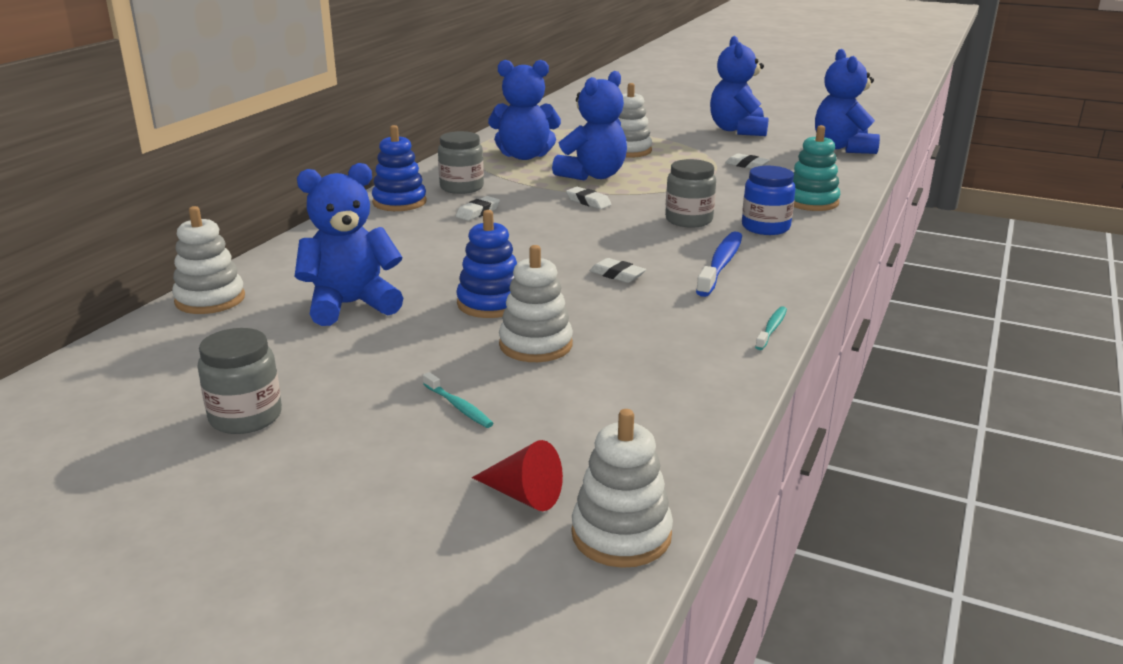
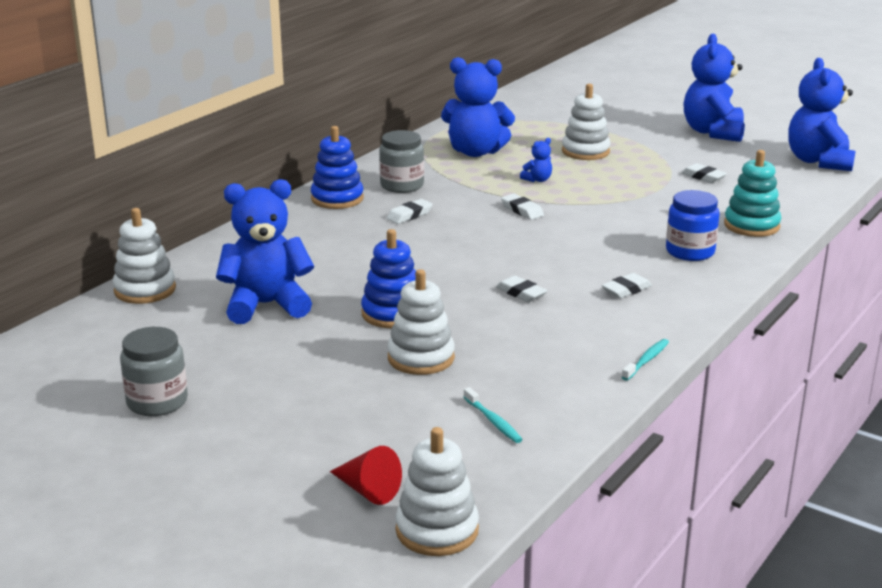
camera: 10 degrees right, 0 degrees up
turquoise toothbrush [423,372,494,428] -> turquoise toothbrush moved to [464,387,523,443]
blue teddy bear [552,71,627,181] -> blue teddy bear [520,138,552,182], size x0.42
grey jar [665,159,716,228] -> none
blue toothbrush [696,231,742,297] -> white eraser [602,273,652,298]

